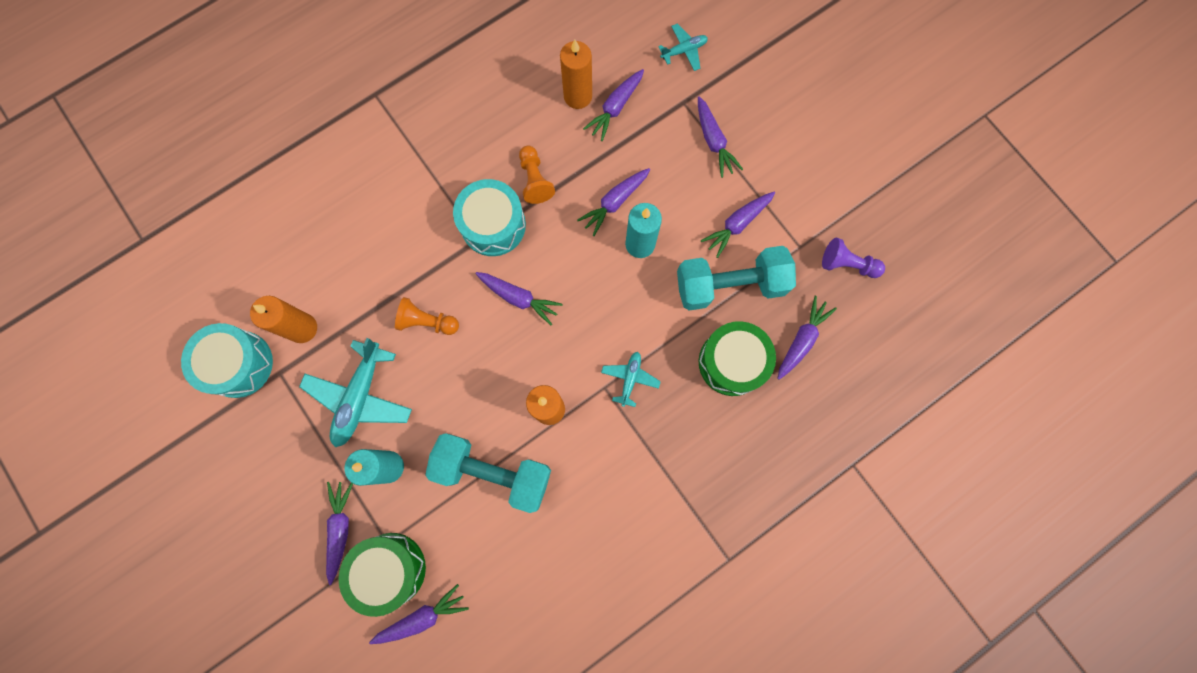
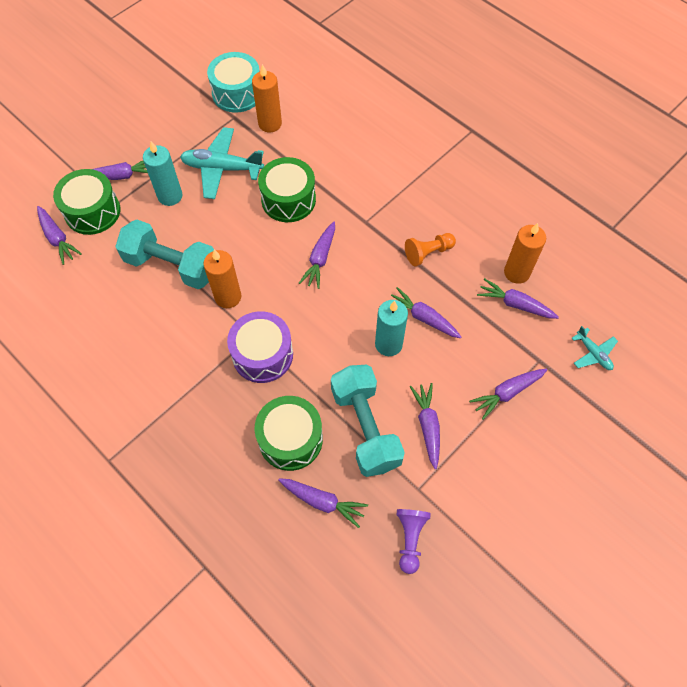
camera: 80 degrees right, 15 degrees down
orange pawn [395,297,459,335] -> green drum [258,157,316,222]
turquoise dumbbell [425,433,551,513] -> turquoise dumbbell turned 75 degrees counterclockwise [115,220,214,289]
turquoise drum [453,179,526,256] -> none
turquoise plane [601,352,661,407] -> purple drum [227,311,293,383]
purple carrot [701,192,775,258] -> purple carrot turned 45 degrees clockwise [409,383,440,469]

